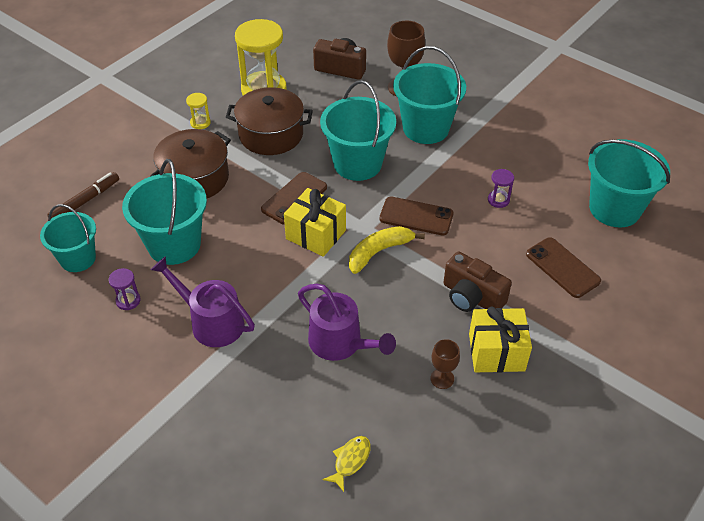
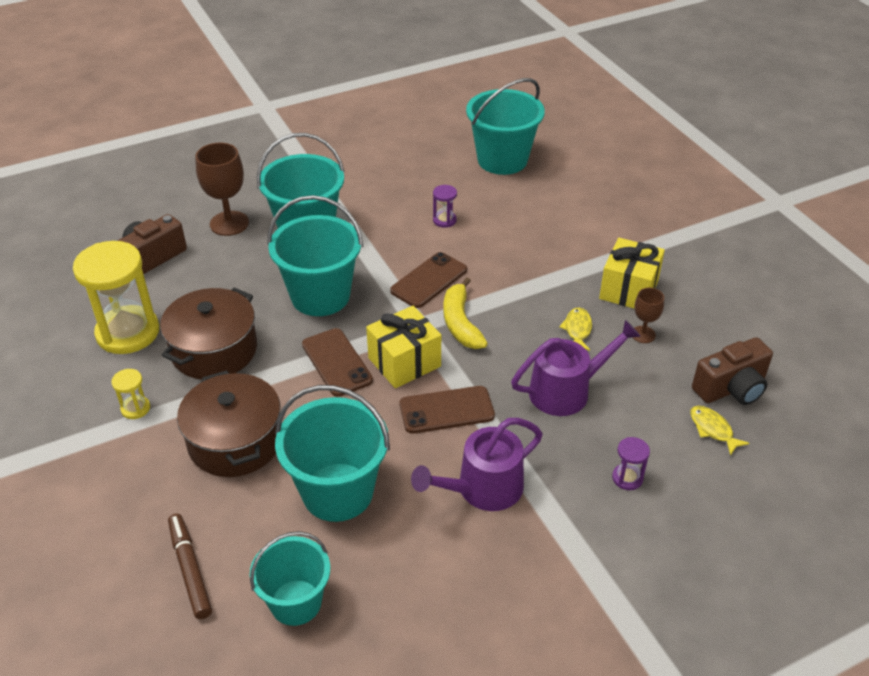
camera: 65 degrees left, 5 degrees down
purple hourglass [109,268,141,310] -> purple hourglass moved to [612,437,650,490]
brown camera [443,251,512,312] -> brown camera moved to [692,337,773,405]
brown phone [526,237,601,298] -> brown phone moved to [400,386,495,434]
none -> yellow fish [559,307,592,351]

